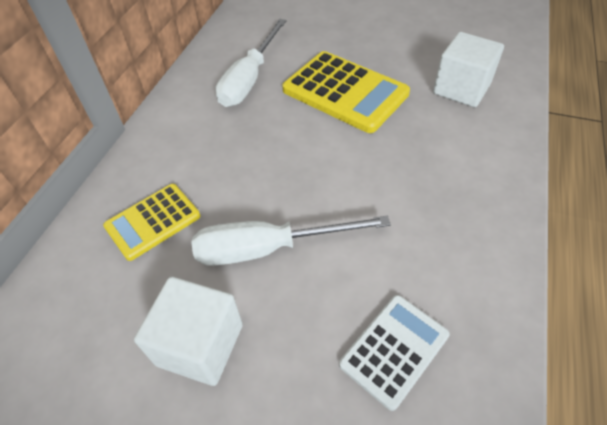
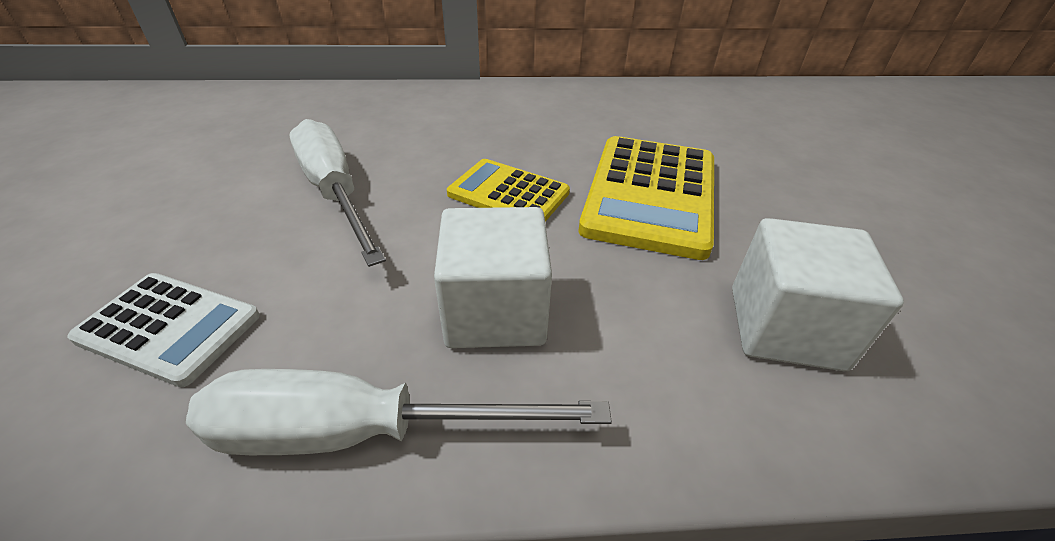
camera: 65 degrees right, 10 degrees down
yellow calculator [103,184,200,261] -> yellow calculator moved to [447,159,570,222]
white cube [134,277,243,386] -> white cube moved to [434,207,552,348]
white screwdriver [215,19,287,107] -> white screwdriver moved to [186,369,612,455]

